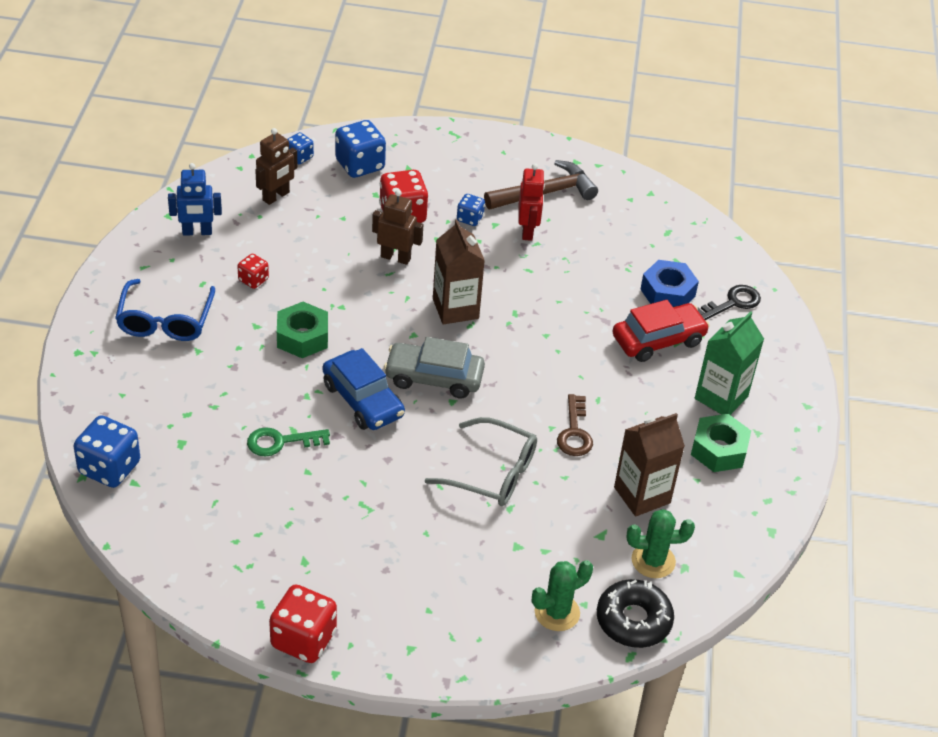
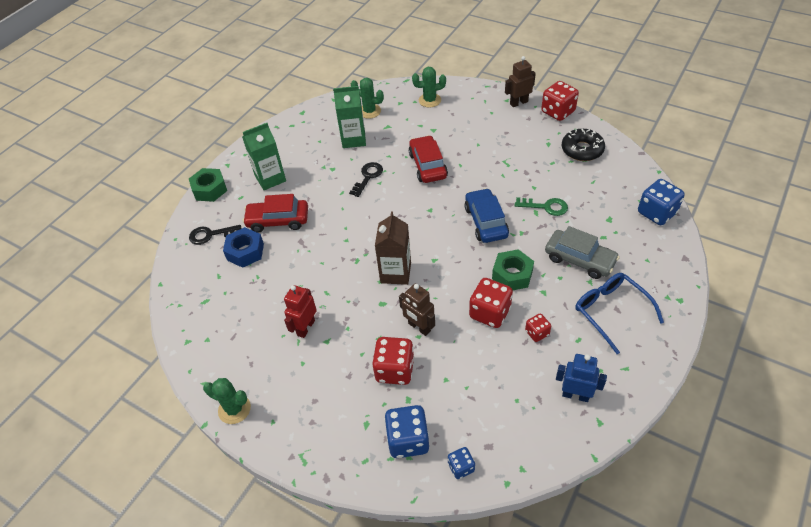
camera: 150 degrees left, 5 degrees up
blue glasses [115,279,215,341] -> blue glasses turned 60 degrees counterclockwise [575,273,664,354]
brown robot [255,128,298,205] -> brown robot moved to [505,56,536,107]
grey car [384,337,485,399] -> grey car moved to [545,226,620,279]
grey glasses [425,417,537,506] -> red car [409,135,448,183]
blue dice [457,194,485,226] -> none
brown hammer [484,160,598,209] -> none
brown key [557,394,593,456] -> black key [349,162,383,197]
black donut [597,579,674,648] -> black donut moved to [562,129,605,161]
brown carton [614,413,685,517] -> green carton [333,86,366,148]
green nut [691,414,751,472] -> green nut moved to [189,168,227,202]
none -> green cactus [203,378,251,424]
none -> red dice [469,278,513,328]

